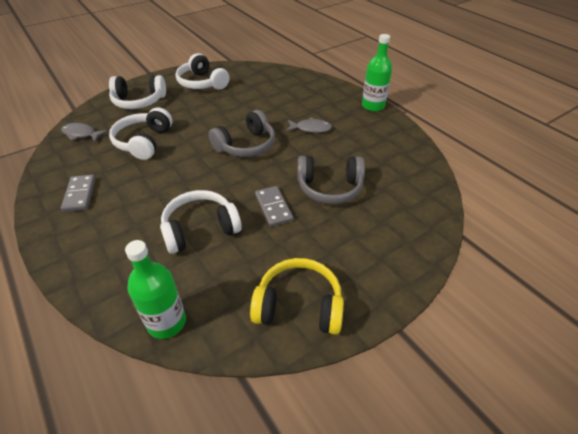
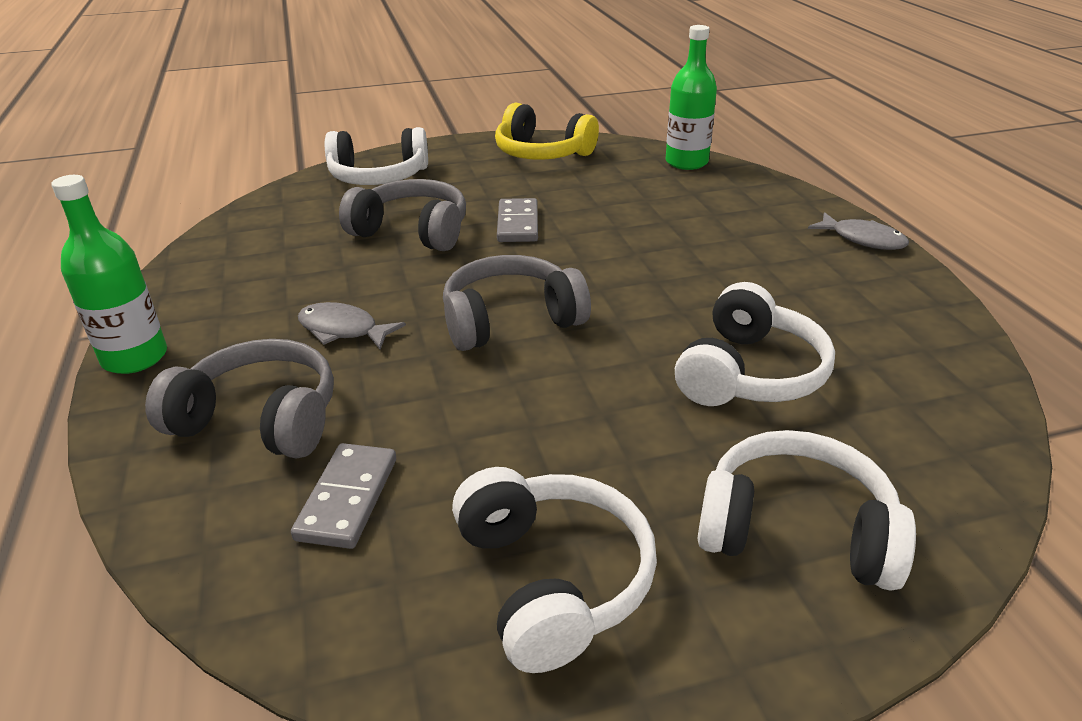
camera: 160 degrees left, 10 degrees down
grey fish [61,123,107,142] -> grey fish moved to [808,212,909,250]
grey domino [61,175,96,212] -> grey domino moved to [291,443,396,549]
white headphones [160,190,242,254] -> white headphones moved to [325,127,428,185]
none -> grey headphones [145,339,334,458]

